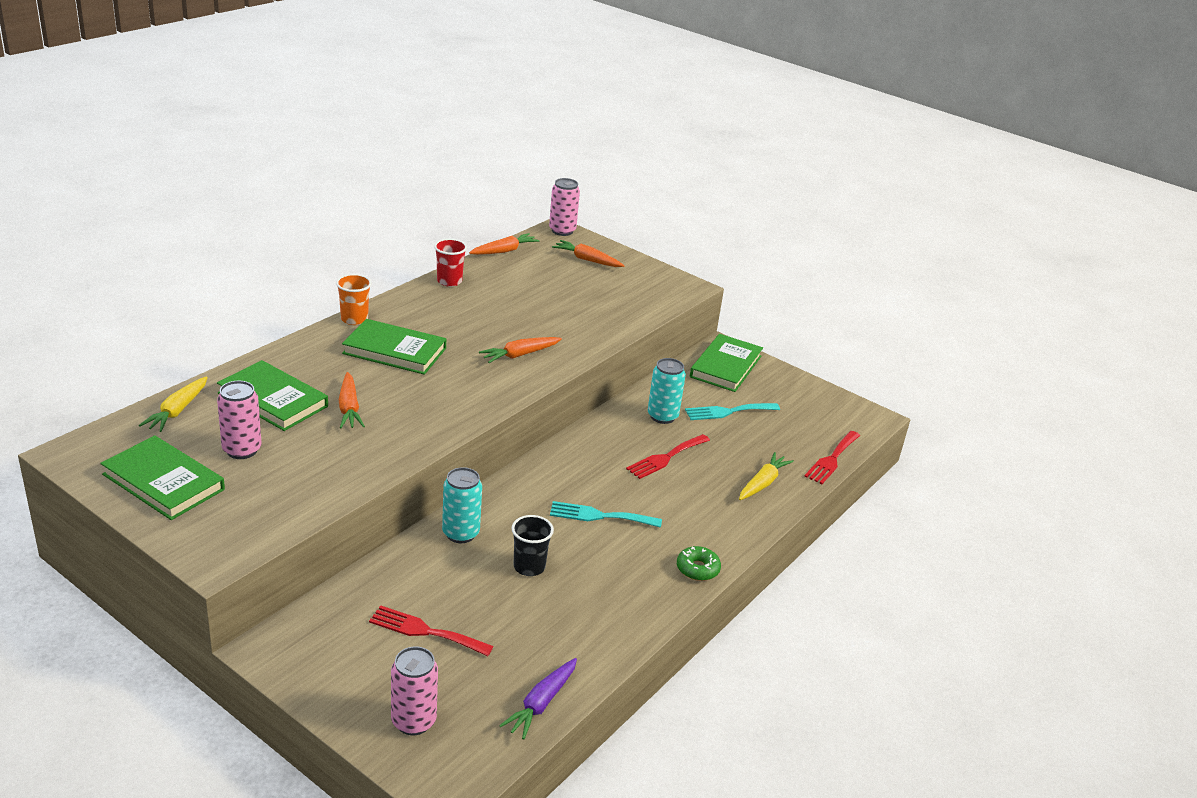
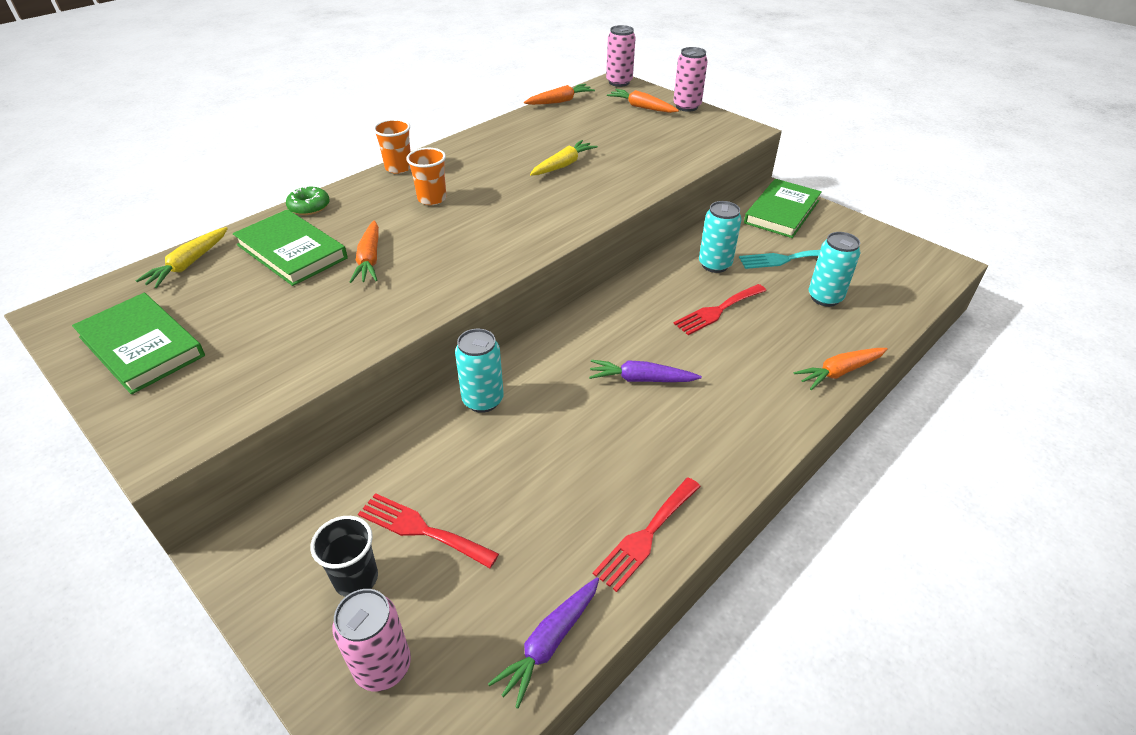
camera: 10 degrees right, 10 degrees up
pink can [217,381,261,459] -> pink can moved to [673,47,708,112]
green book [342,319,446,375] -> orange cup [406,148,446,205]
red cup [434,239,467,287] -> none
orange carrot [479,337,562,363] -> orange carrot moved to [794,348,888,390]
black cup [511,515,554,576] -> black cup moved to [311,516,378,597]
turquoise fork [550,501,662,528] -> purple carrot [589,360,702,382]
green donut [677,546,721,581] -> green donut moved to [286,186,330,215]
yellow carrot [739,452,794,500] -> yellow carrot moved to [530,140,598,176]
red fork [804,431,860,484] -> red fork moved to [593,477,701,592]
none -> turquoise can [808,232,861,307]

